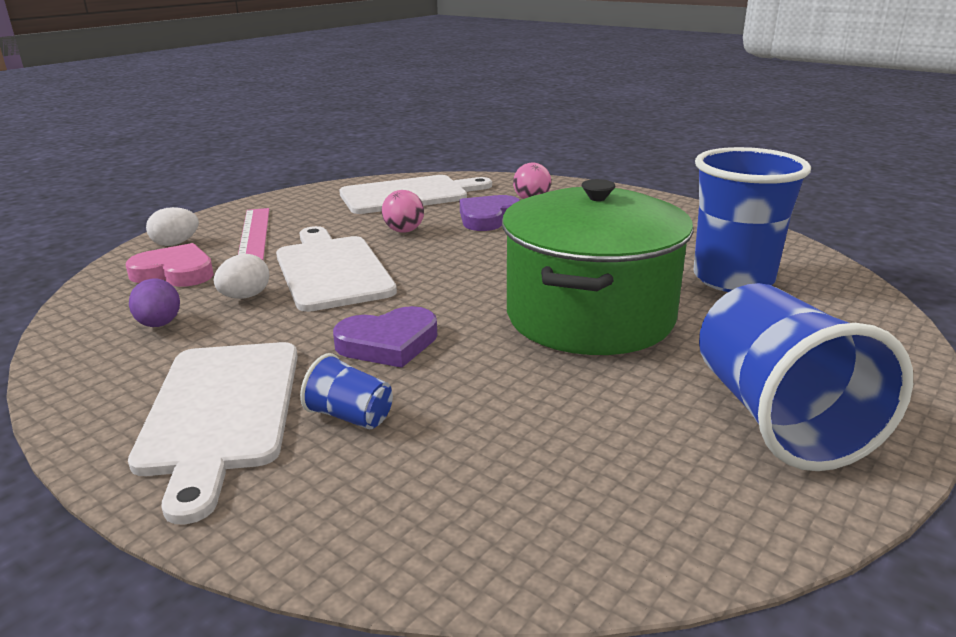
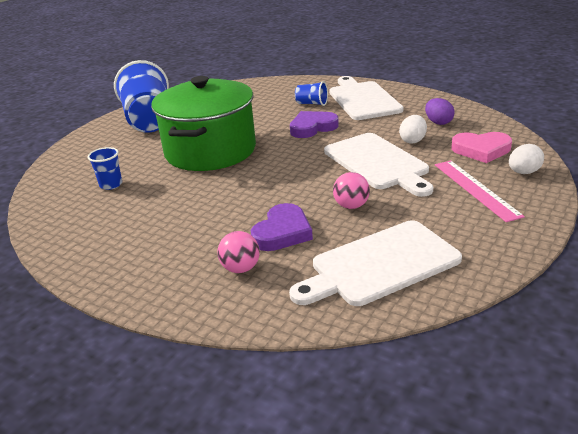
camera: 175 degrees right, 5 degrees up
blue cup [694,147,811,292] -> blue cup [87,147,122,190], size x0.44

